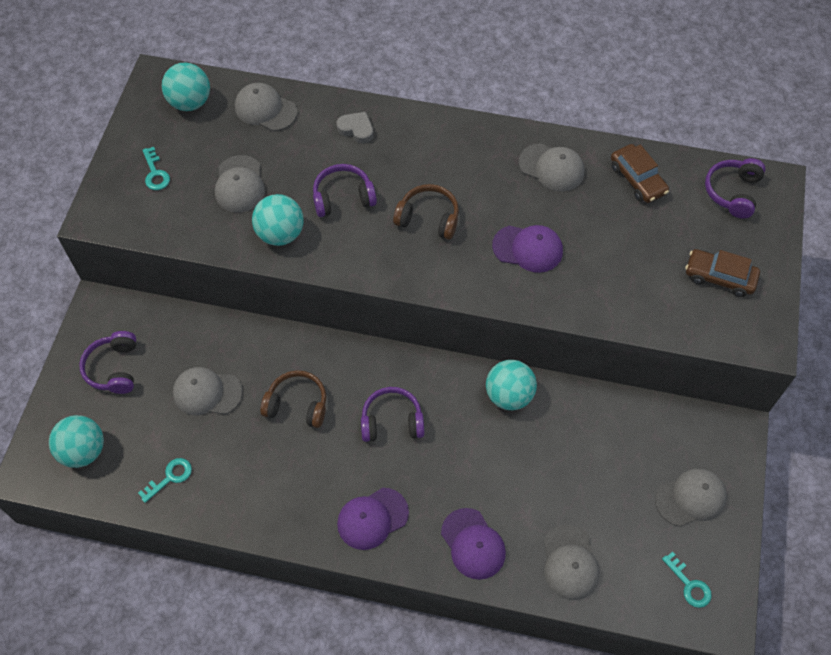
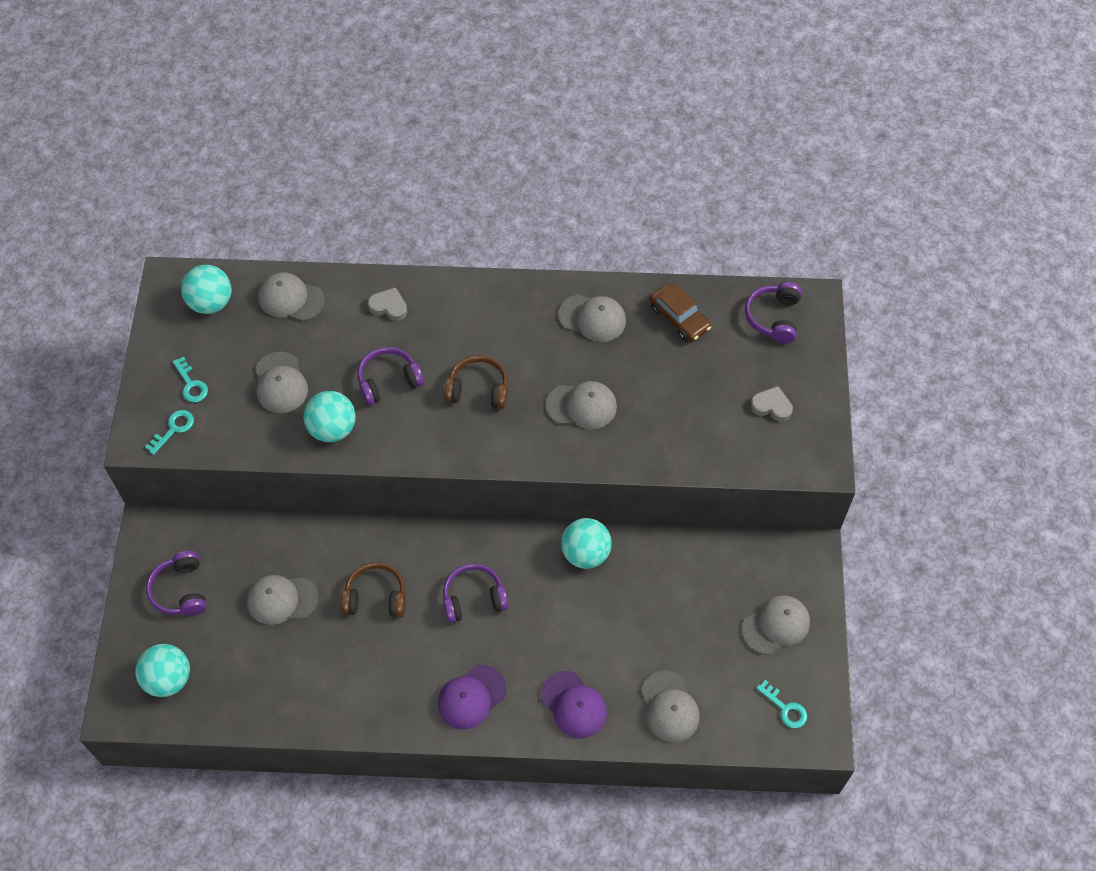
camera: 10 degrees left, 0 degrees up
turquoise key [138,458,192,503] -> turquoise key moved to [145,410,194,455]
purple cap [492,225,563,273] -> grey cap [546,381,617,429]
brown car [685,249,760,297] -> grey heart [750,386,793,422]

